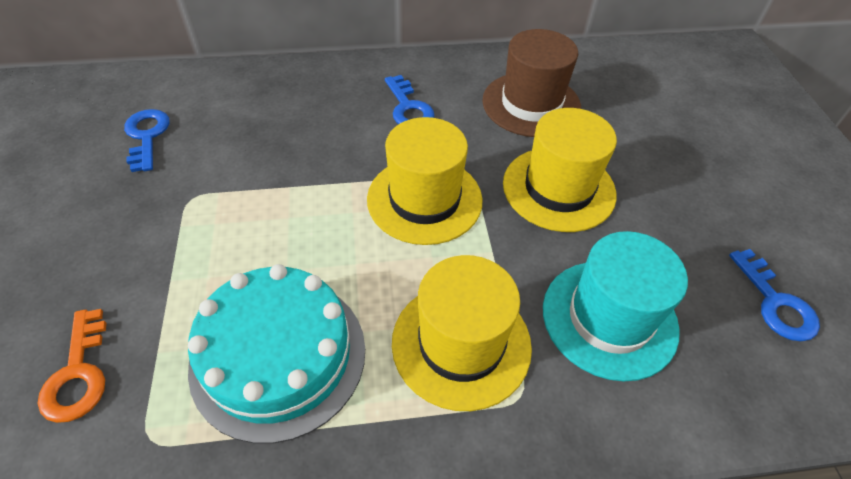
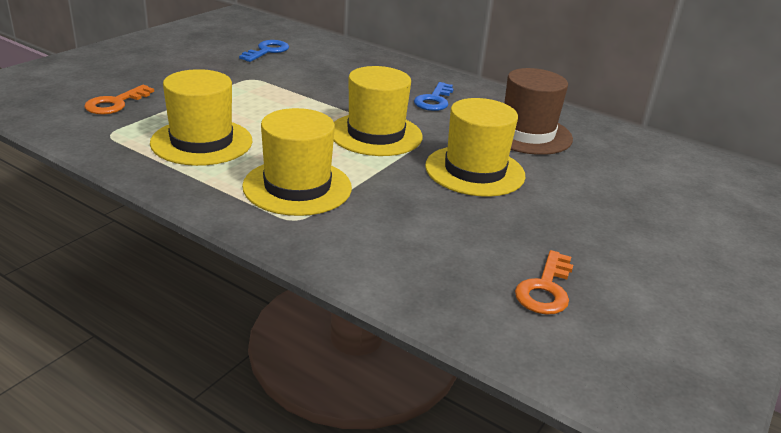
camera: 40 degrees right, 20 degrees down
turquoise cake [188,264,365,444] -> yellow hat [150,69,252,166]
turquoise hat [543,231,688,381] -> none
blue key [729,249,820,341] -> orange key [515,250,573,315]

